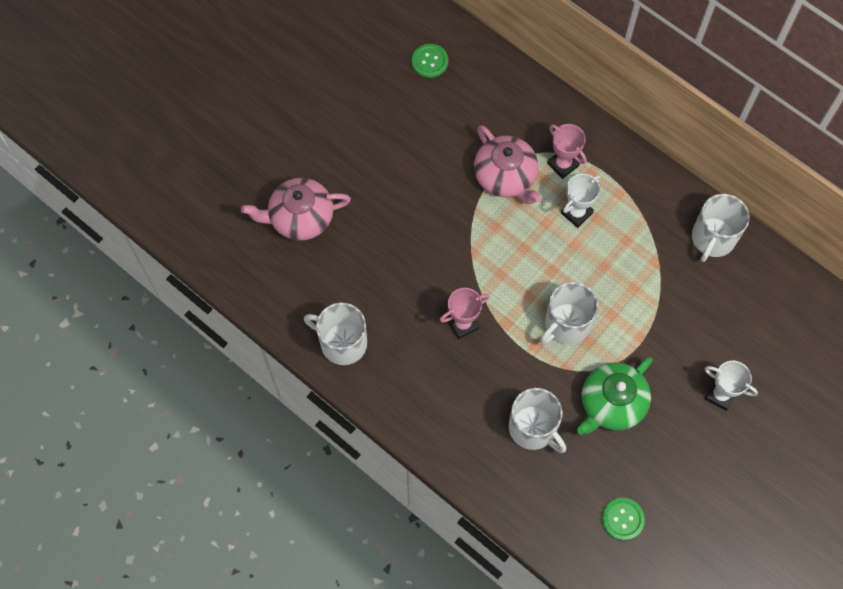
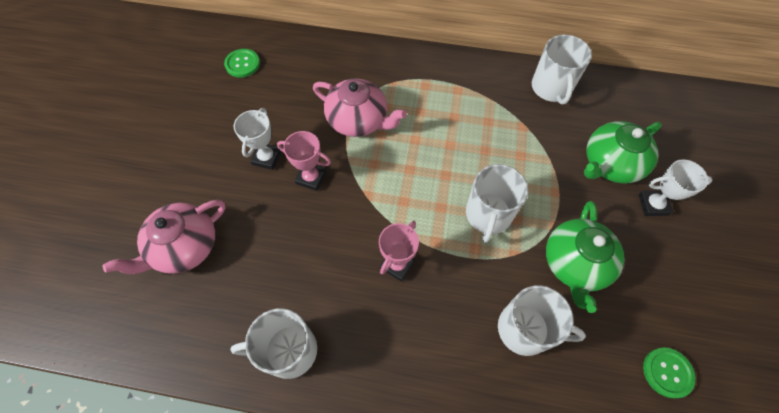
camera: 30 degrees left, 5 degrees down
pink trophy [547,124,587,179] -> pink trophy moved to [277,131,331,191]
white trophy [561,174,601,228] -> white trophy moved to [234,108,281,170]
none -> green teapot [584,121,662,184]

